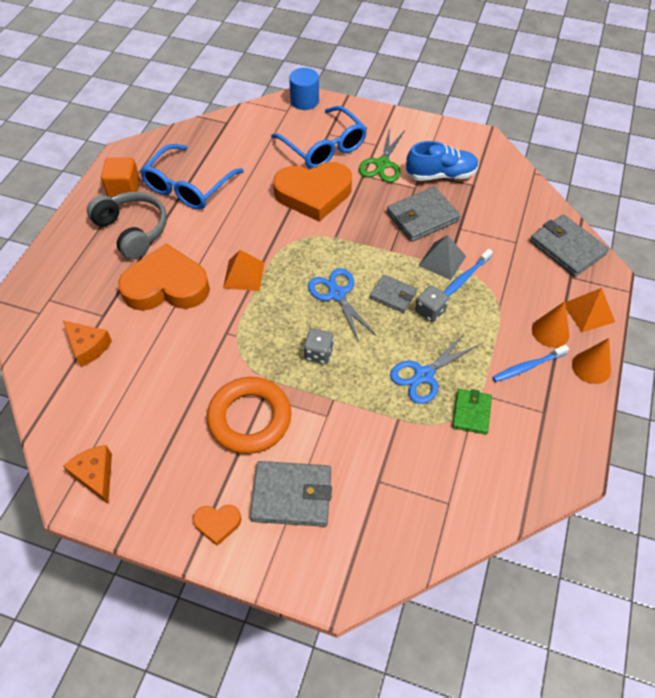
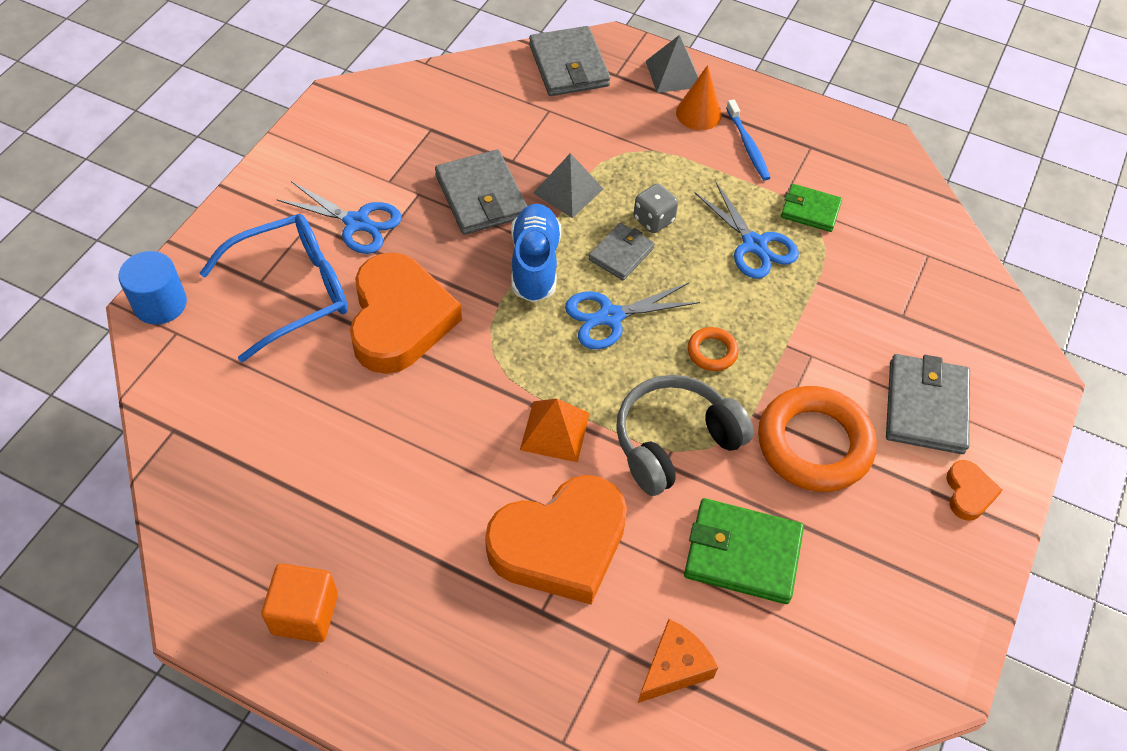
camera: 85 degrees left, 0 degrees up
orange cheese [63,445,112,504] -> none
grey headphones [87,192,167,259] -> grey headphones moved to [616,375,754,496]
orange heart [118,243,210,311] -> orange heart turned 120 degrees counterclockwise [485,475,627,605]
blue glasses [140,144,244,210] -> none
grey dice [304,329,334,364] -> orange ring [688,327,739,371]
green scissors [359,127,405,182] -> blue scissors [276,181,402,254]
blue shoe [406,141,479,181] -> blue shoe moved to [511,204,561,303]
blue toothbrush [443,249,493,297] -> none
grey wallet [530,214,609,277] -> grey wallet turned 75 degrees counterclockwise [529,26,611,96]
orange pyramid [565,288,615,332] -> grey pyramid [646,35,698,93]
orange cone [572,338,611,384] -> none
none -> green wallet [684,498,804,604]

